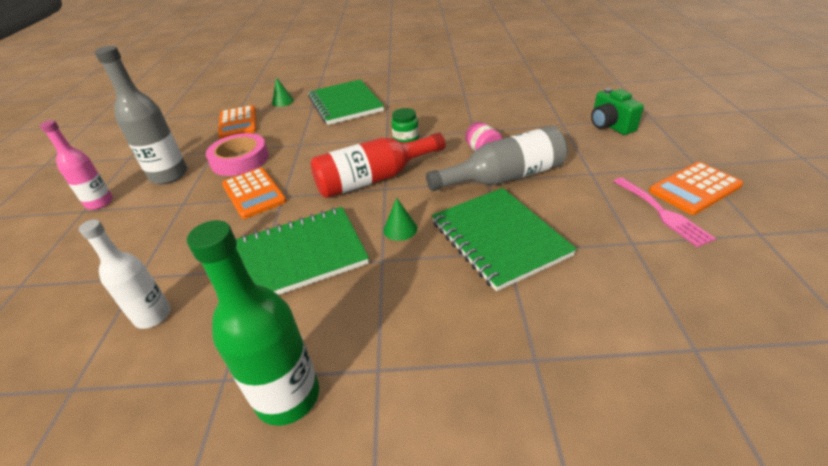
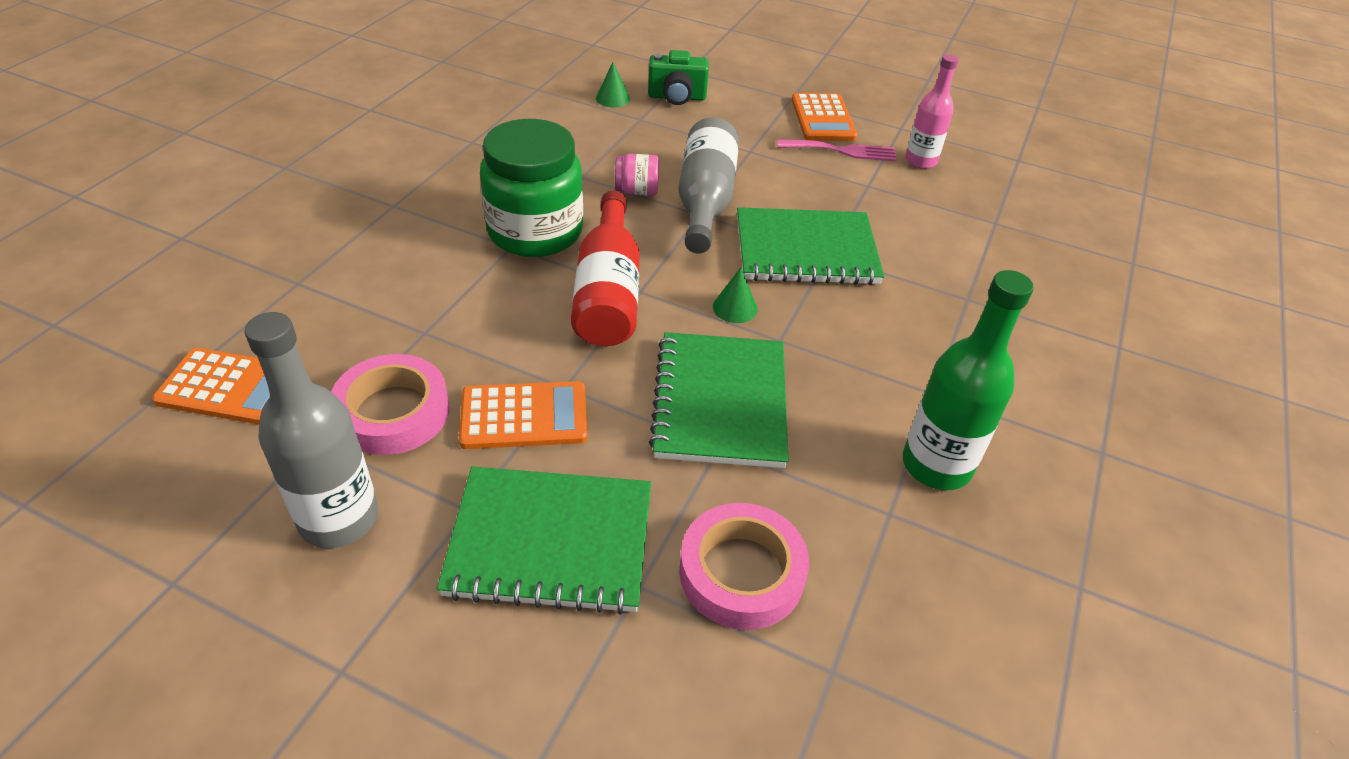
camera: 70 degrees left, 5 degrees up
pink bottle [40,120,113,210] -> pink bottle moved to [905,54,959,169]
white bottle [79,219,171,329] -> pink tape [679,503,809,630]
green cone [272,77,294,107] -> green cone moved to [596,62,630,107]
green notebook [308,80,384,125] -> green notebook moved to [437,466,651,615]
green jar [391,108,419,142] -> green jar [480,119,583,257], size x2.30

